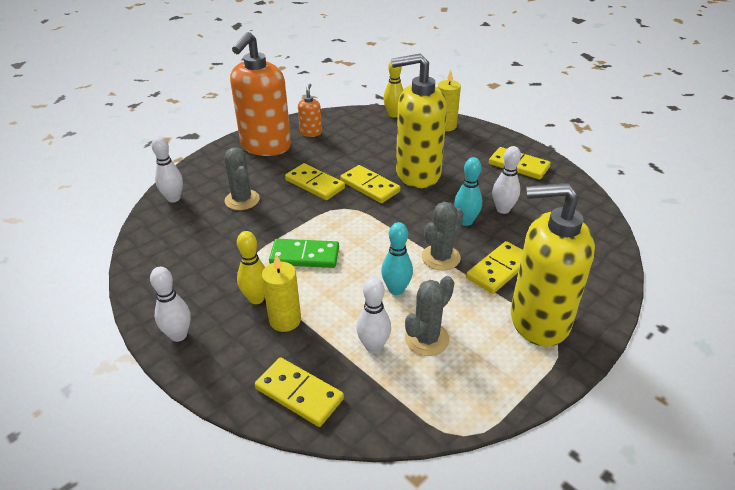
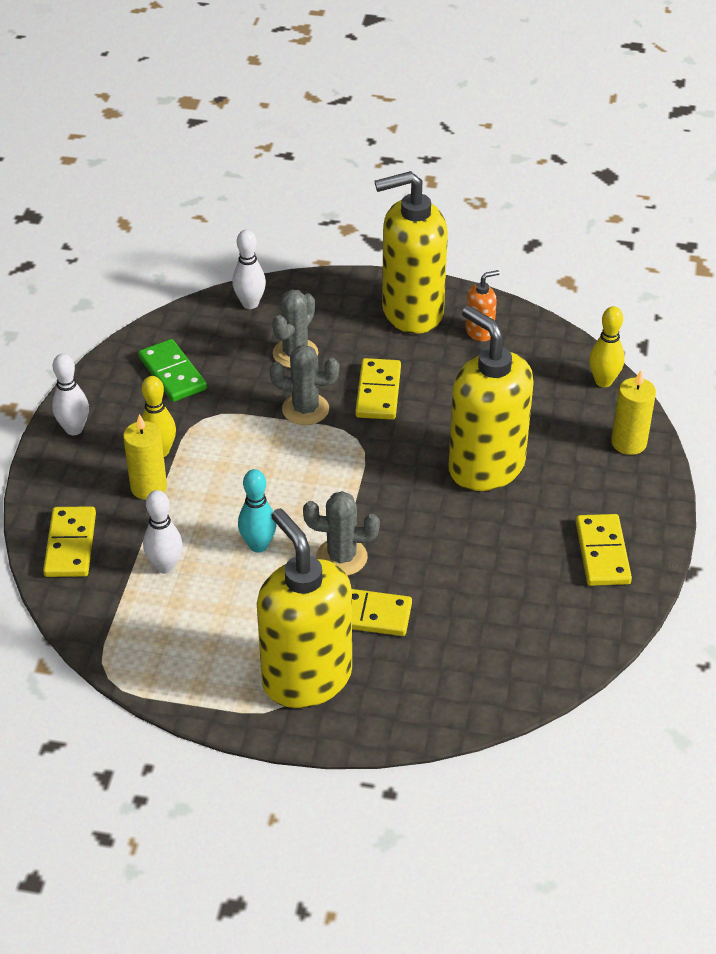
camera: 55 degrees right, 5 degrees up
orange soap dispenser [230,32,291,156] -> yellow soap dispenser [375,171,448,334]
green domino [269,239,339,268] -> green domino moved to [138,339,207,402]
yellow domino [340,165,400,203] -> none
grey cactus [405,276,454,356] -> grey cactus moved to [270,345,339,425]
turquoise bowling pin [454,157,482,226] -> none
white bowling pin [492,146,521,214] -> none

